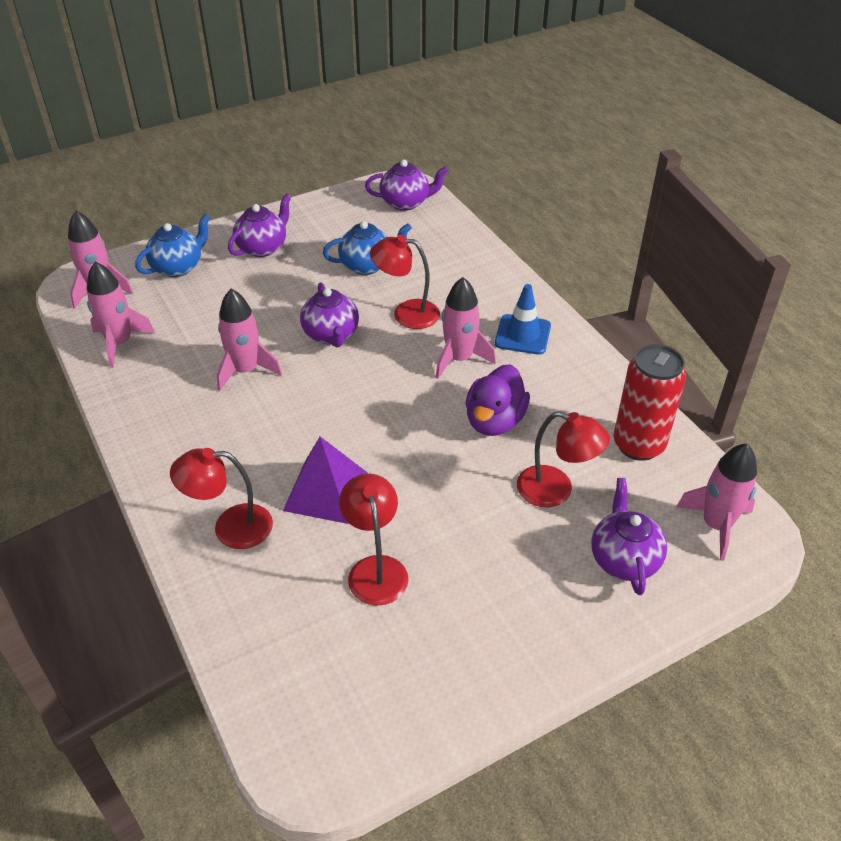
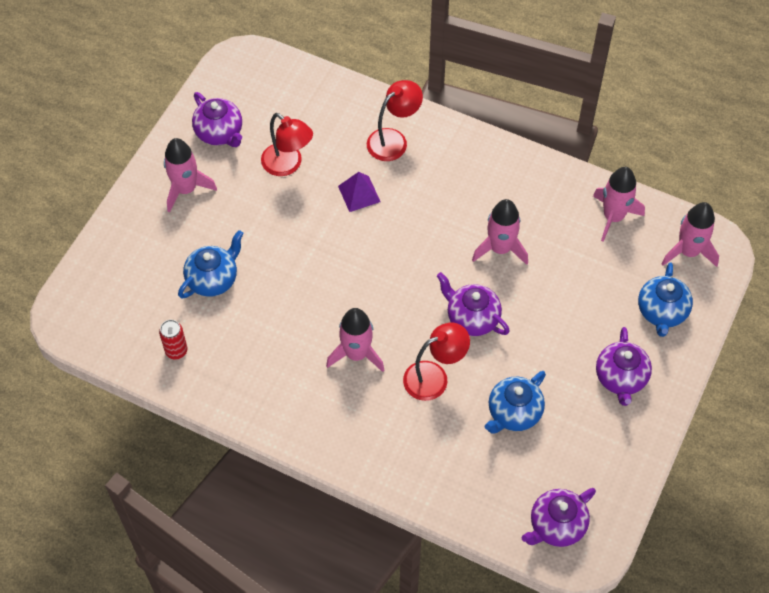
camera: 145 degrees right, 15 degrees up
purple pyramid [283,437,368,524] -> purple pyramid [338,172,380,212], size x0.66
purple duck [466,364,530,436] -> none
blue traffic cone [495,284,551,355] -> none
red lamp [517,411,610,507] -> blue teapot [178,230,244,298]
purple teapot [591,478,667,595] -> purple teapot moved to [192,92,242,147]
red can [614,344,686,461] -> red can [159,320,188,360], size x0.52
pink rocket [676,443,757,561] -> pink rocket moved to [164,138,217,212]

